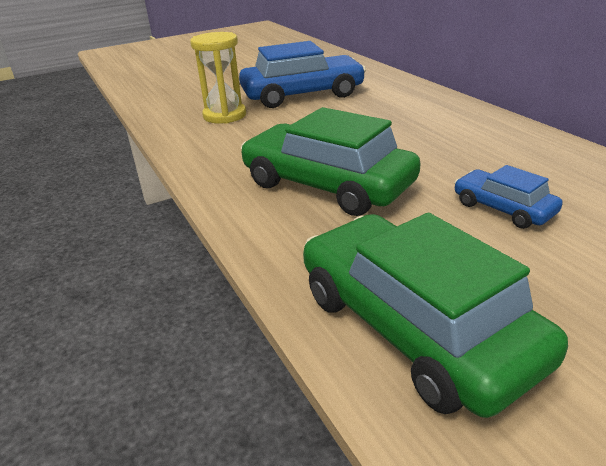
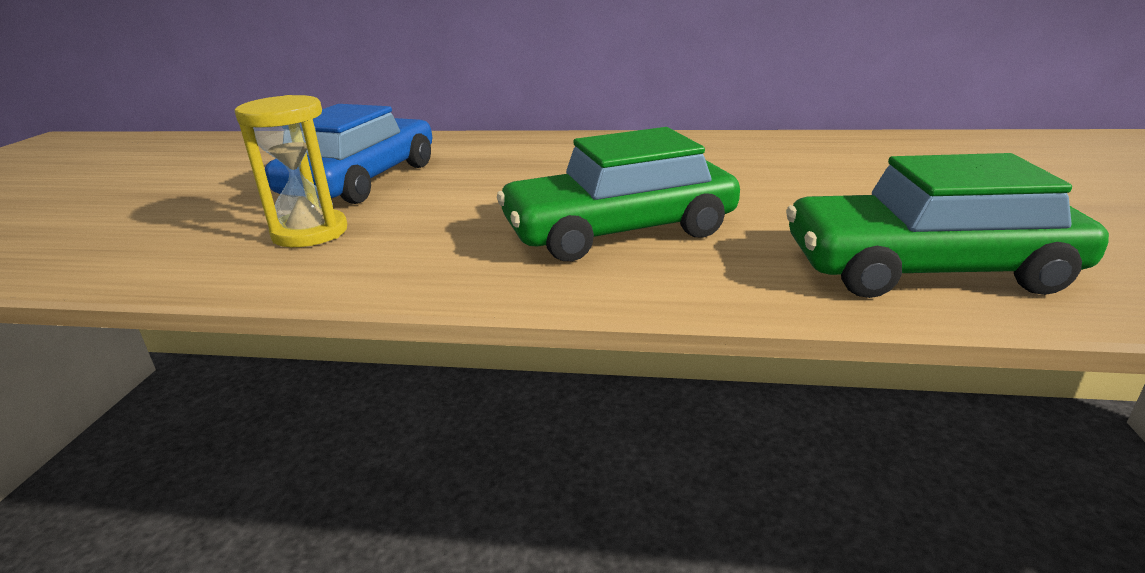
camera: 55 degrees left, 5 degrees down
blue car [454,165,563,229] -> none

